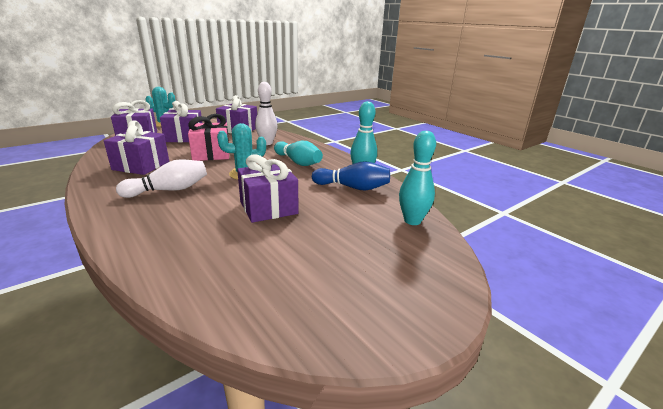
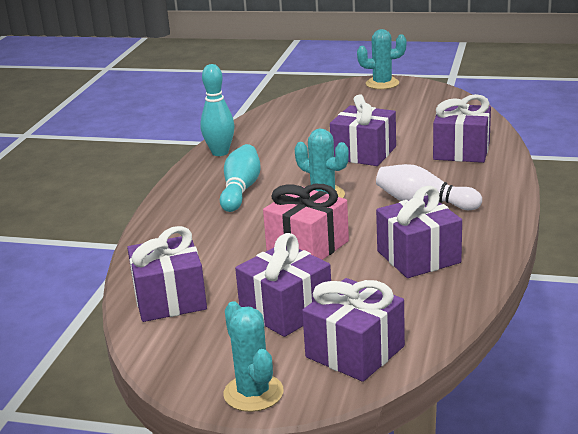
camera: 125 degrees left, 0 degrees up
white bowling pin [255,82,278,145] -> none
blue bowling pin [312,161,390,191] -> none
turquoise bowling pin [399,131,436,225] -> none
none -> turquoise cactus [357,29,406,89]
none -> purple gift [433,94,491,163]

